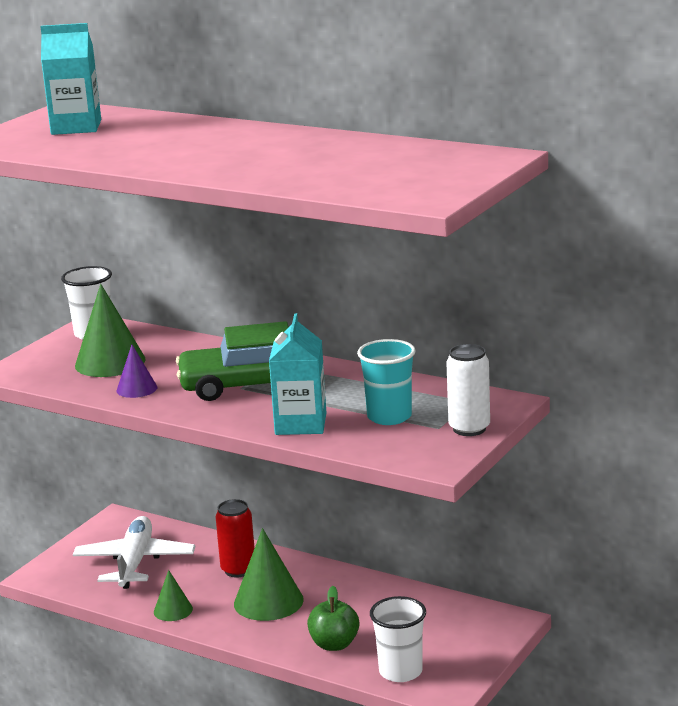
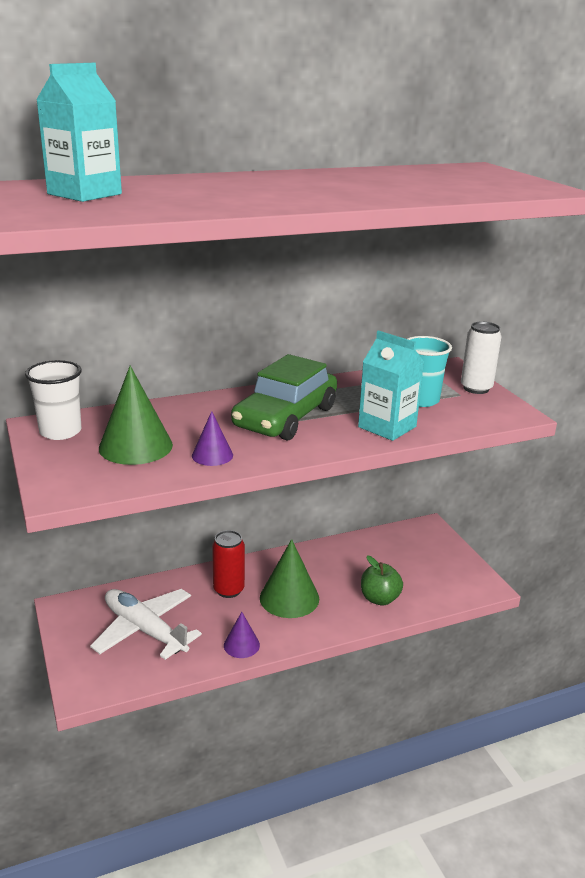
camera: 55 degrees left, 5 degrees up
green cone [154,570,193,621] -> purple cone [224,612,260,658]
white cup [370,596,426,682] -> none

